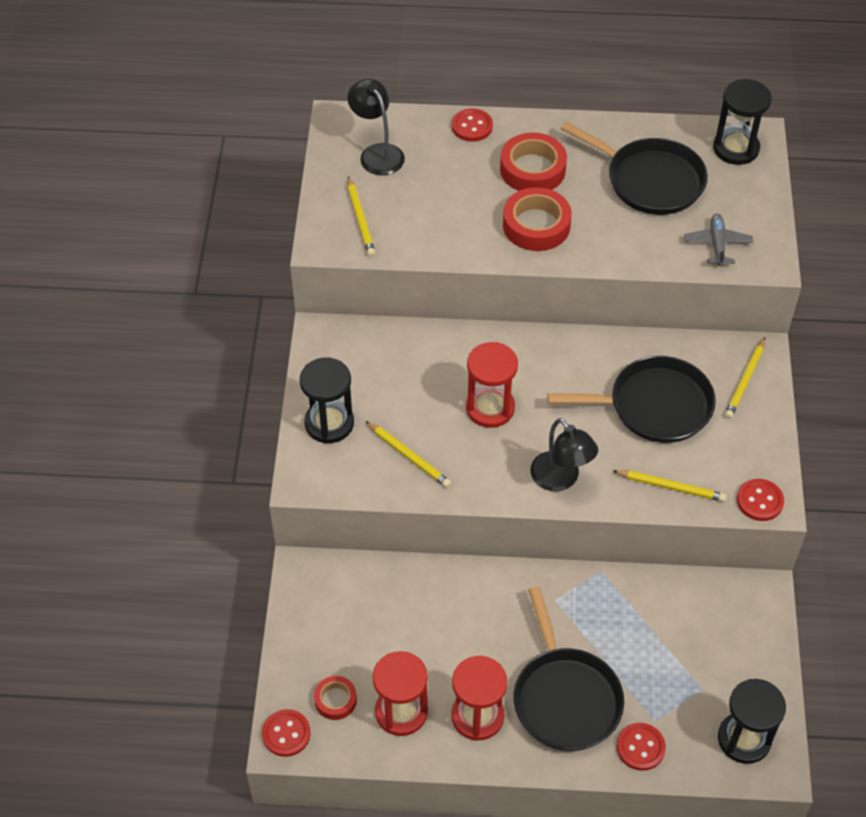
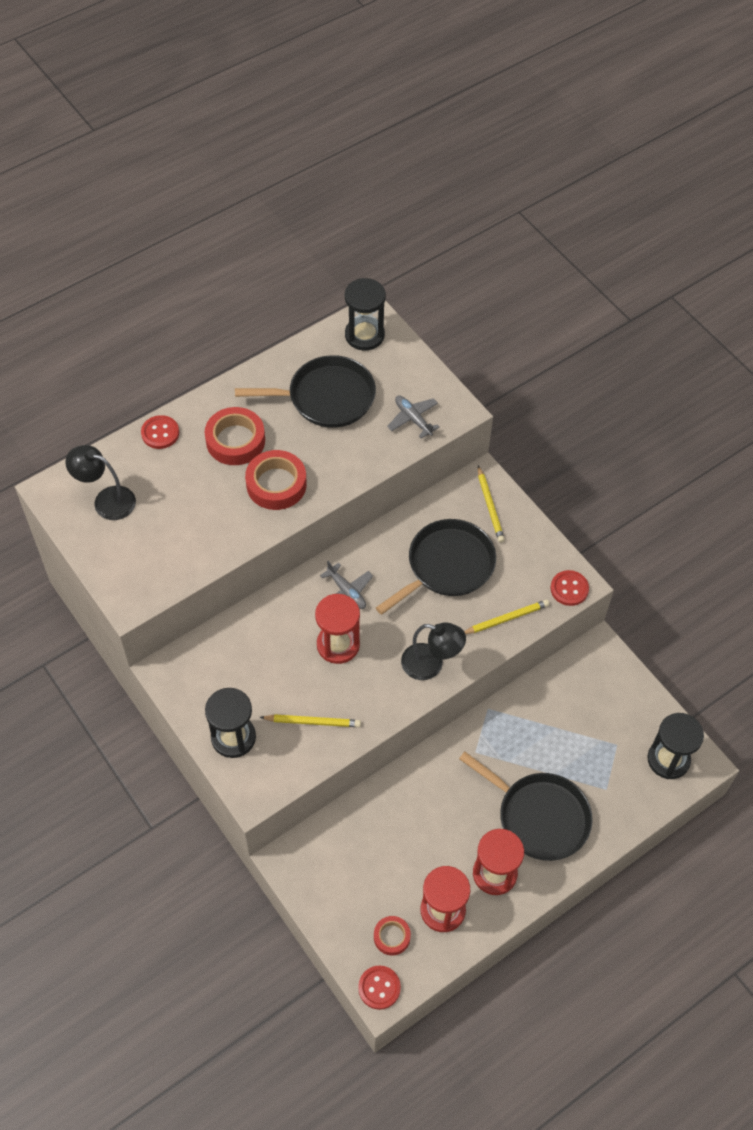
camera: 40 degrees left, 5 degrees up
yellow pencil [348,176,375,257] -> none
red button [617,723,666,771] -> none
none -> grey plane [320,561,373,609]

